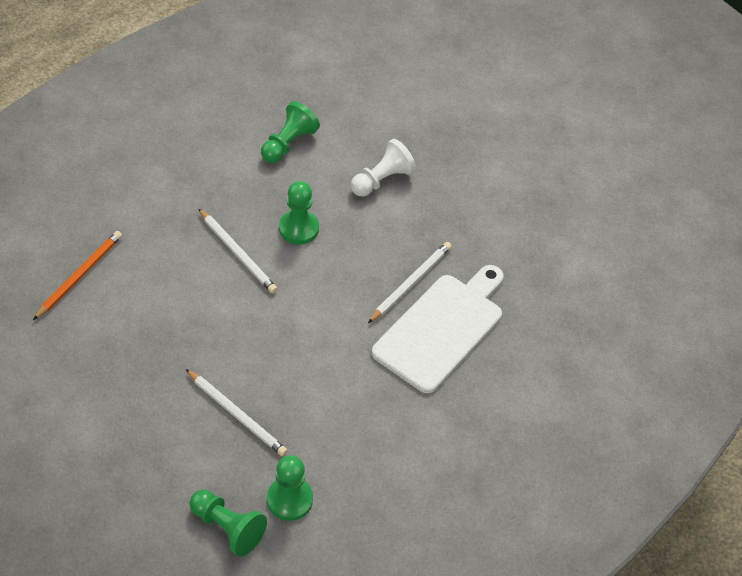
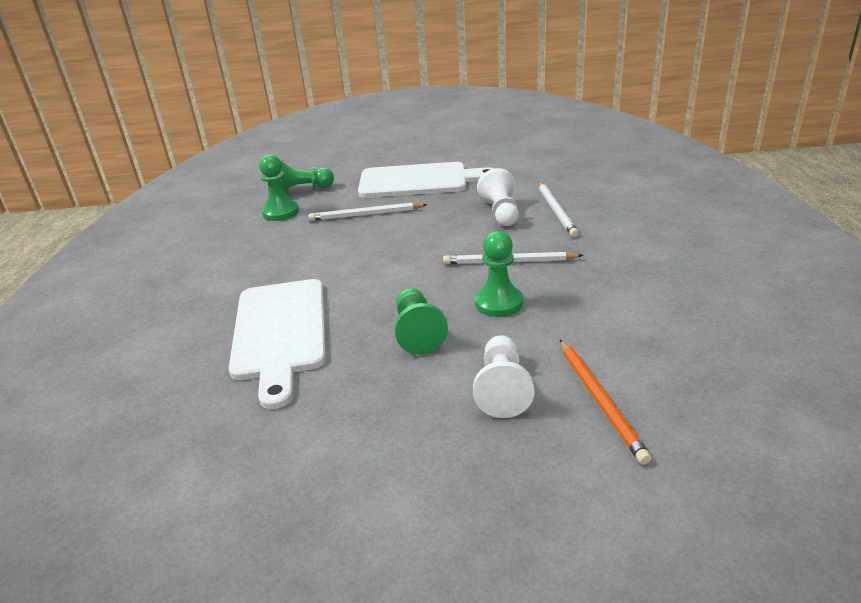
camera: 140 degrees right, 20 degrees down
orange pencil [33,231,122,320] -> orange pencil moved to [560,340,651,464]
green pawn [261,101,320,163] -> green pawn moved to [394,288,448,355]
white pencil [368,242,452,323] -> white pencil moved to [538,182,579,237]
none -> white cutting board [358,162,495,198]
none -> white pawn [477,168,519,226]

